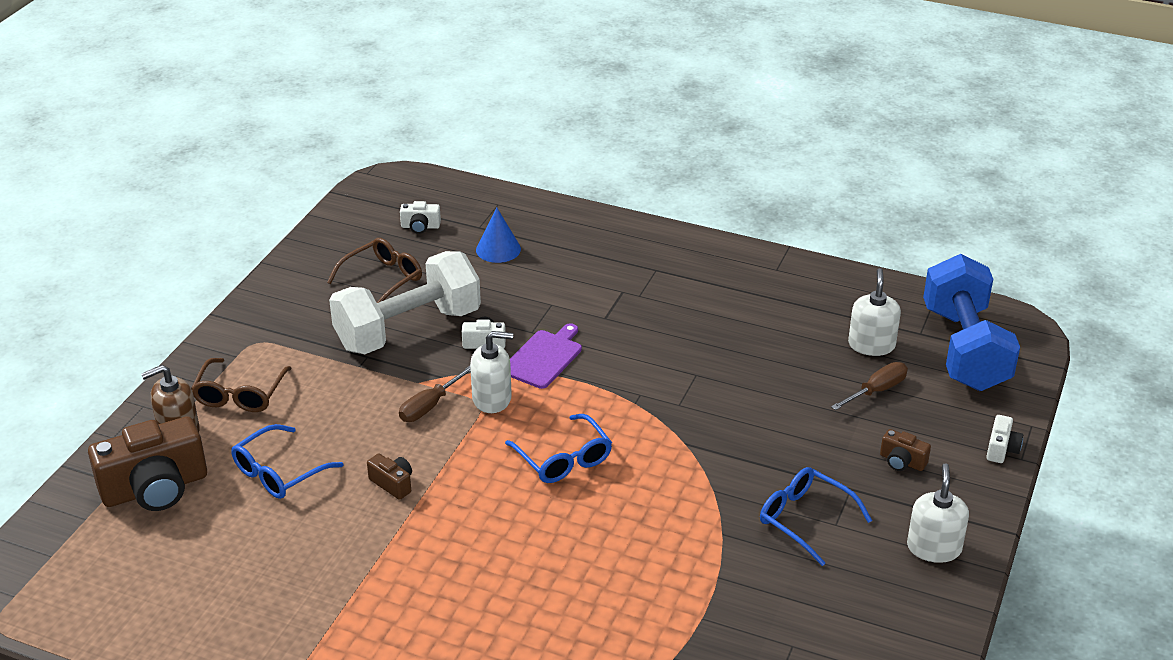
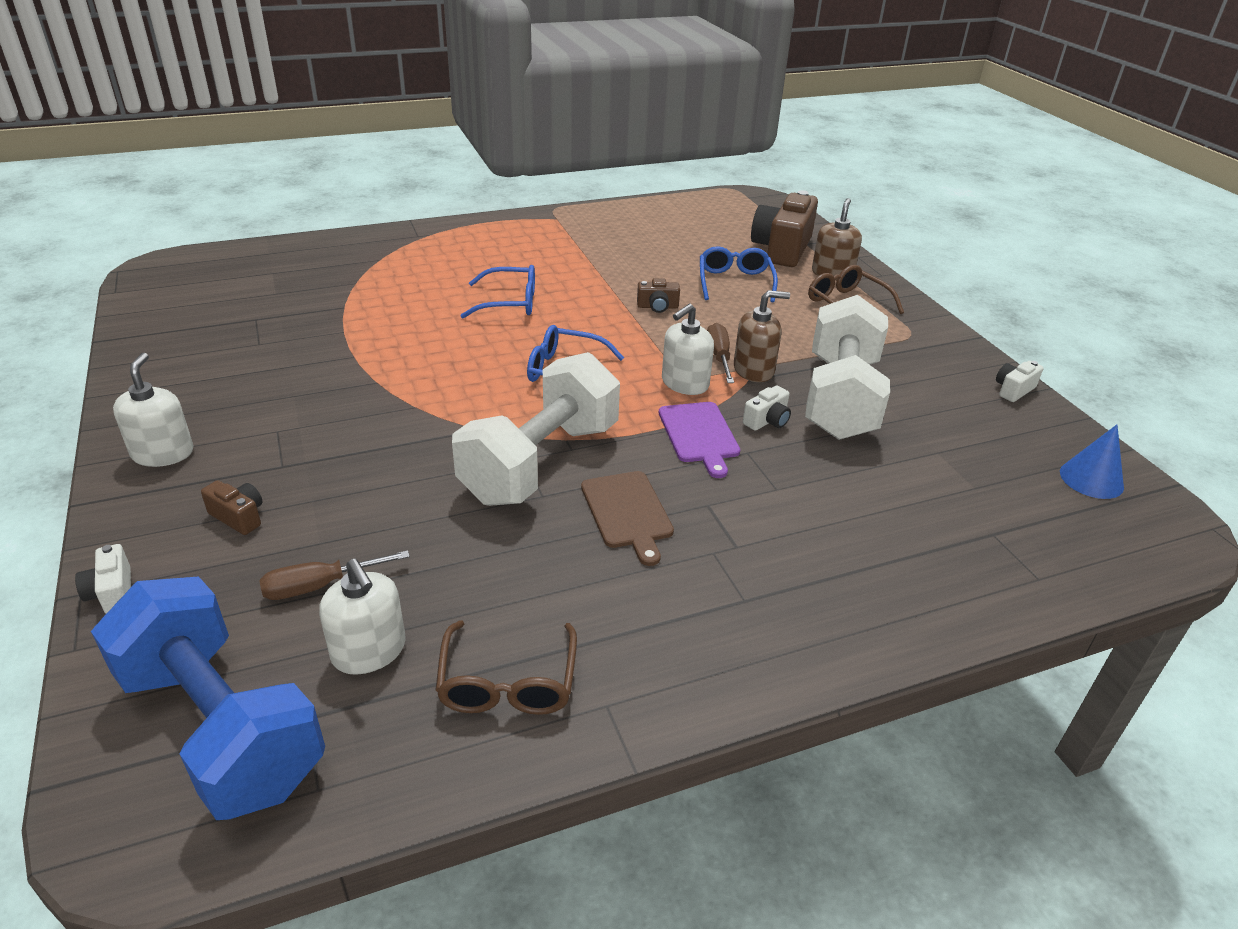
camera: 135 degrees right, 0 degrees up
brown glasses [327,238,422,303] -> brown glasses moved to [435,620,577,715]
white camera [400,201,441,234] -> white camera moved to [996,361,1043,402]
blue cone [476,207,521,263] -> blue cone moved to [1060,425,1124,499]
blue glasses [760,467,872,566] -> blue glasses moved to [460,265,535,318]
brown screwdriver [831,362,908,410] -> brown screwdriver turned 60 degrees clockwise [260,550,410,600]
brown camera [880,429,931,471] -> brown camera turned 45 degrees clockwise [201,480,262,535]
white soap dispenser [907,463,969,563] -> white soap dispenser turned 150 degrees counterclockwise [113,353,194,467]
none -> white dumbbell [452,352,620,506]
none -> brown cutting board [581,471,674,566]
none -> brown soap dispenser [734,290,790,382]

